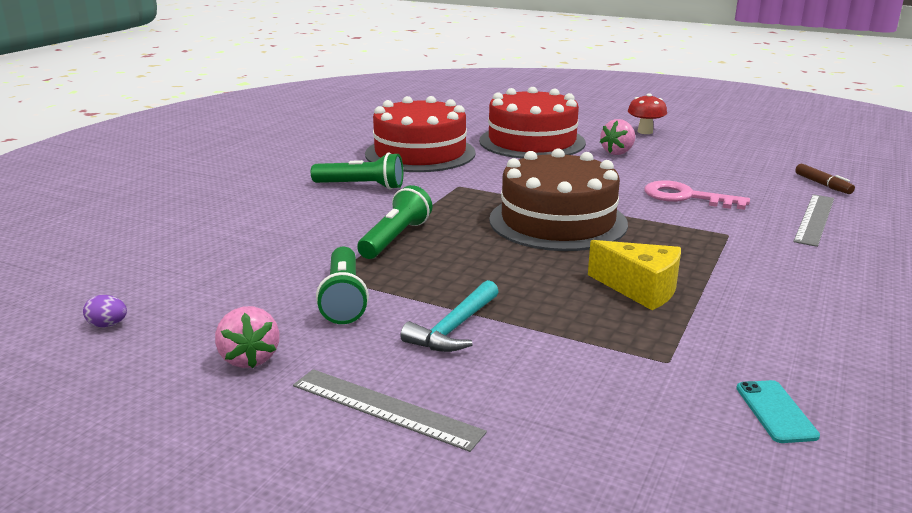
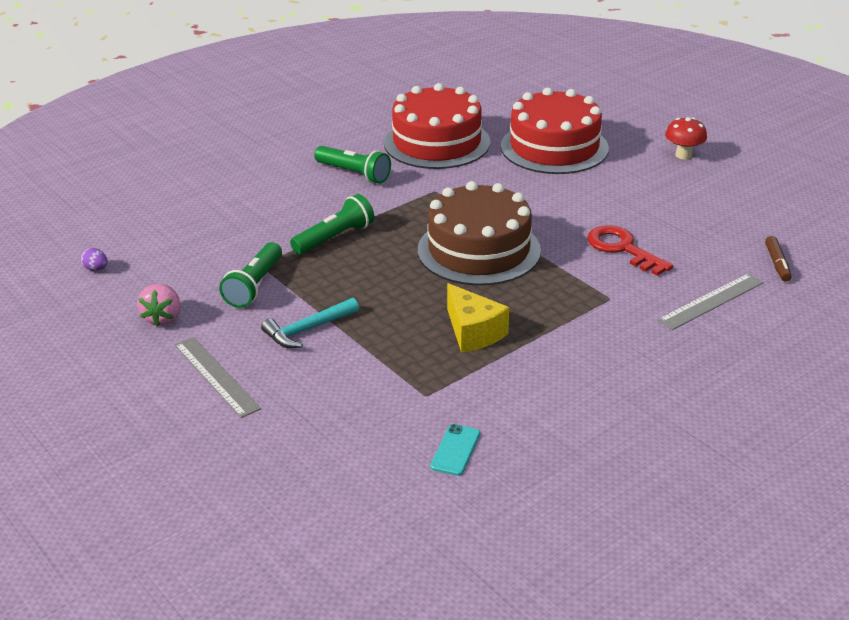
camera: 25 degrees right, 10 degrees up
pink strawberry [600,119,635,155] -> none
pink key [644,180,750,210] -> red key [587,225,673,276]

